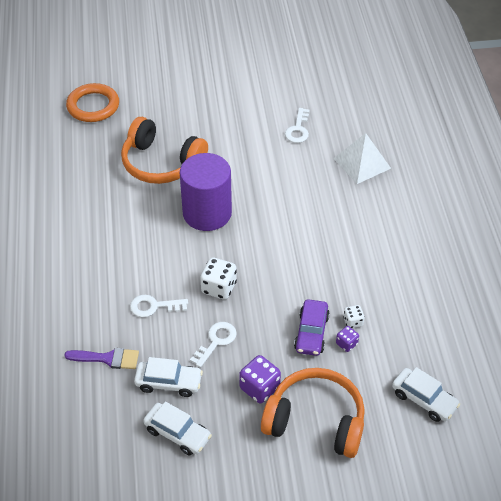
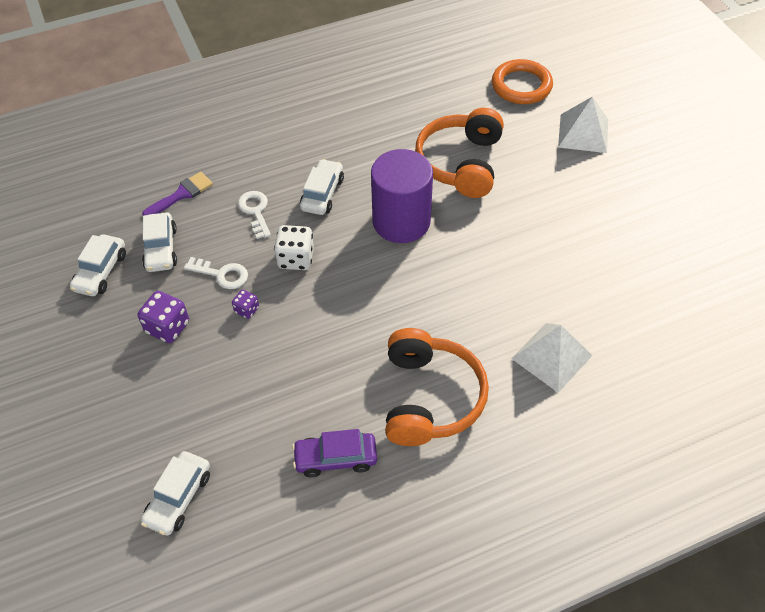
camera: 75 degrees right, 5 degrees up
purple brush [64,348,139,369] -> purple brush turned 120 degrees counterclockwise [142,172,213,216]
orange headphones [261,368,365,458] -> orange headphones moved to [385,328,489,446]
white key [285,108,309,143] -> none
purple car [294,299,330,356] -> purple car moved to [292,429,377,477]
purple dice [336,326,359,352] -> purple dice moved to [232,290,259,319]
white dice [343,305,365,328] -> none
none -> white car [300,159,344,215]
none -> white pyramid [558,96,608,153]

